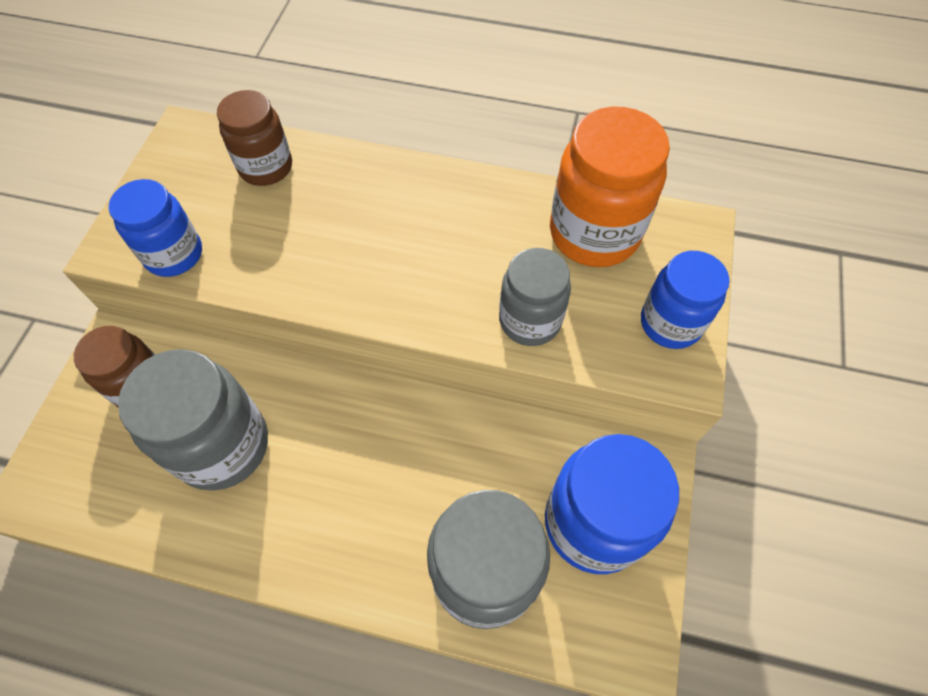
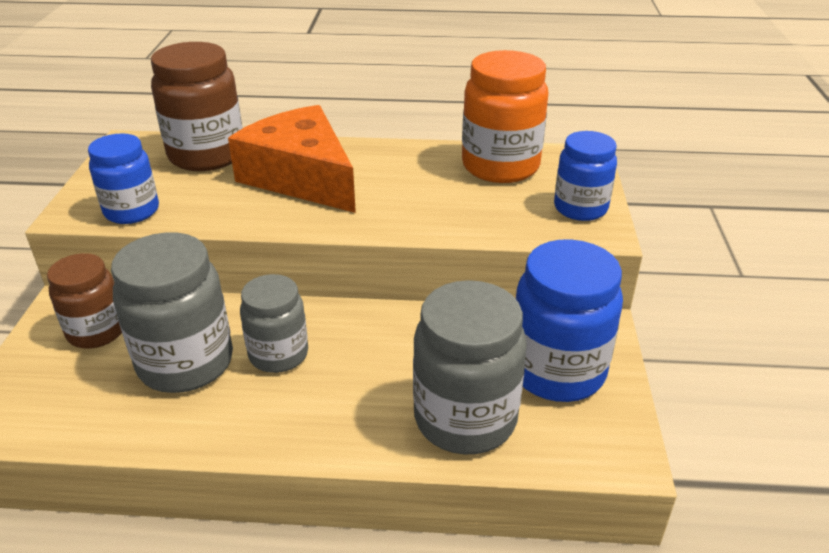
camera: 10 degrees left, 25 degrees down
brown jar [217,90,292,186] -> brown jar [151,42,243,171], size x1.57
grey jar [499,248,571,346] -> grey jar moved to [240,274,308,373]
none -> orange cheese [228,105,356,213]

